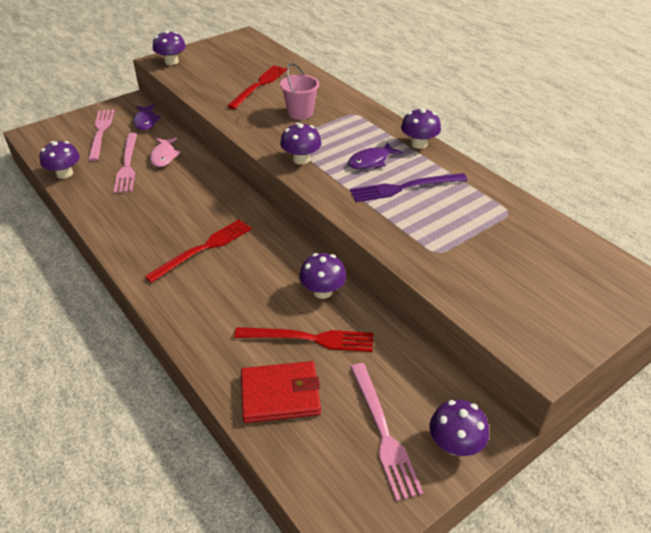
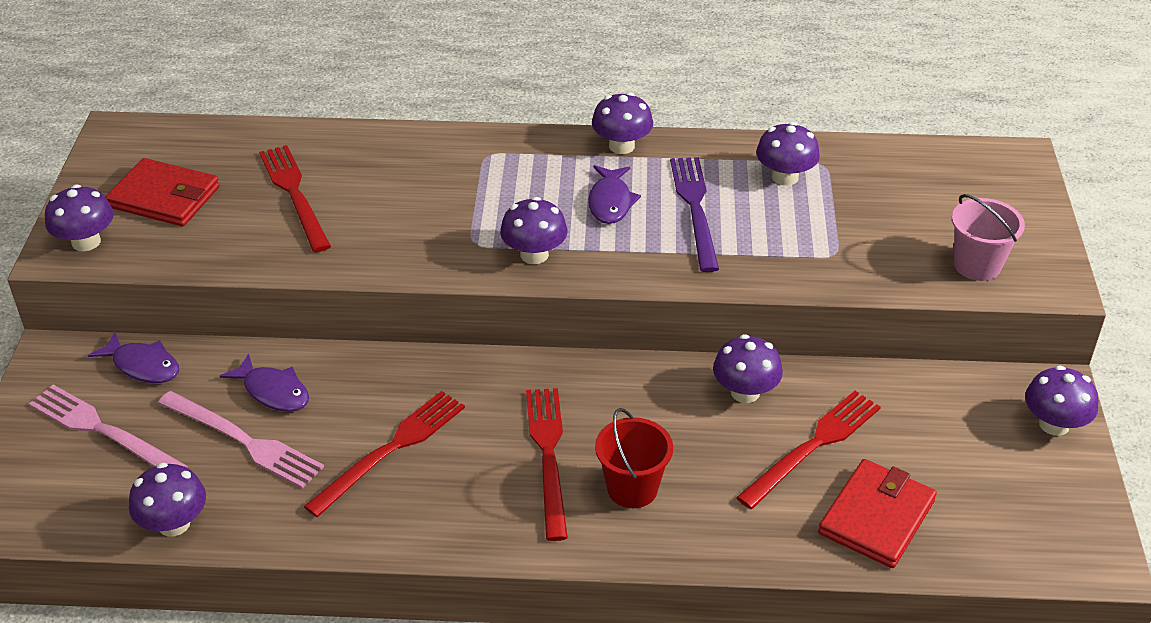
camera: 50 degrees left, 0 degrees up
pink fish [150,138,181,167] -> purple fish [220,353,309,412]
pink bucket [280,63,319,120] -> pink bucket moved to [952,194,1025,281]
purple fork [350,173,468,202] -> purple fork turned 150 degrees clockwise [670,157,719,272]
pink fork [350,363,423,501] -> none
none -> red wallet [105,158,220,226]
none -> red fork [303,391,465,517]
none -> red bucket [595,408,673,508]
none -> purple mushroom [756,122,820,186]

